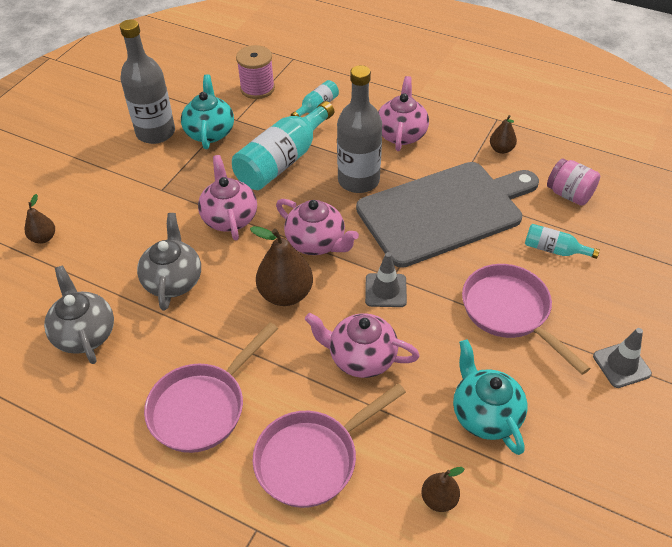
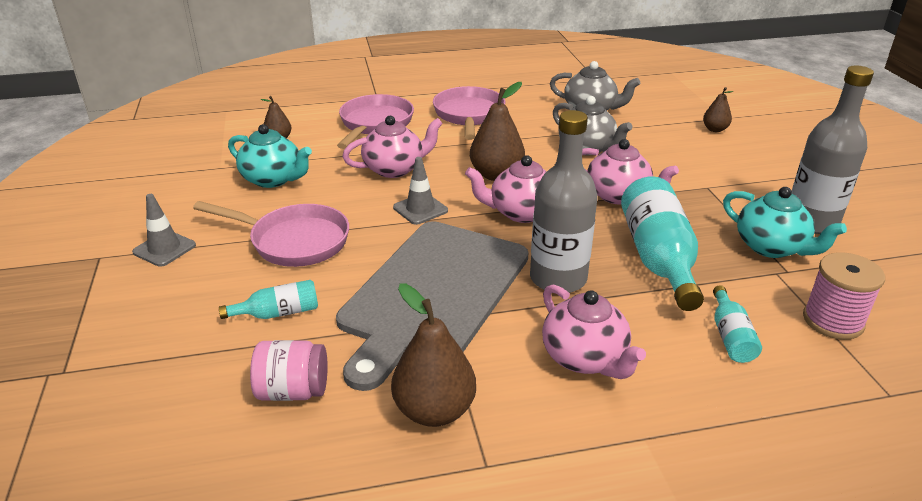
camera: 140 degrees right, 15 degrees down
brown pear [490,115,517,154] -> brown pear [391,283,476,427], size x1.81

